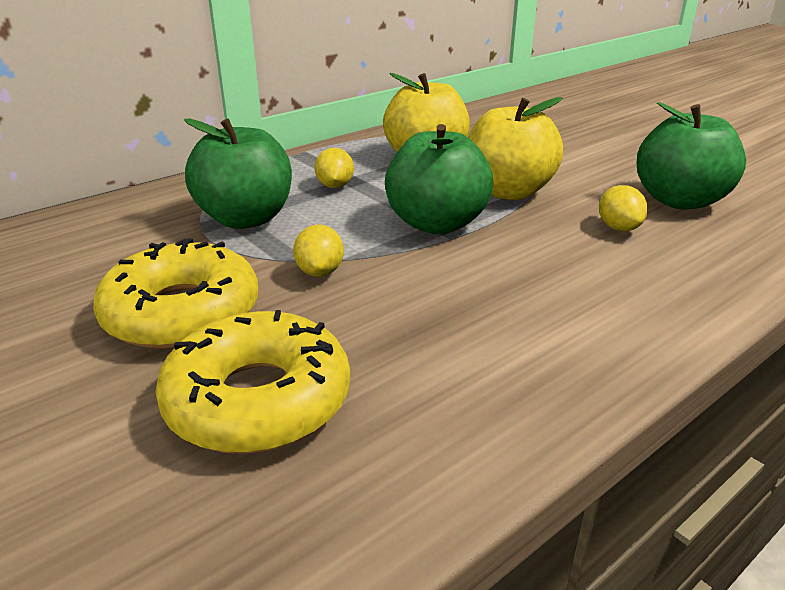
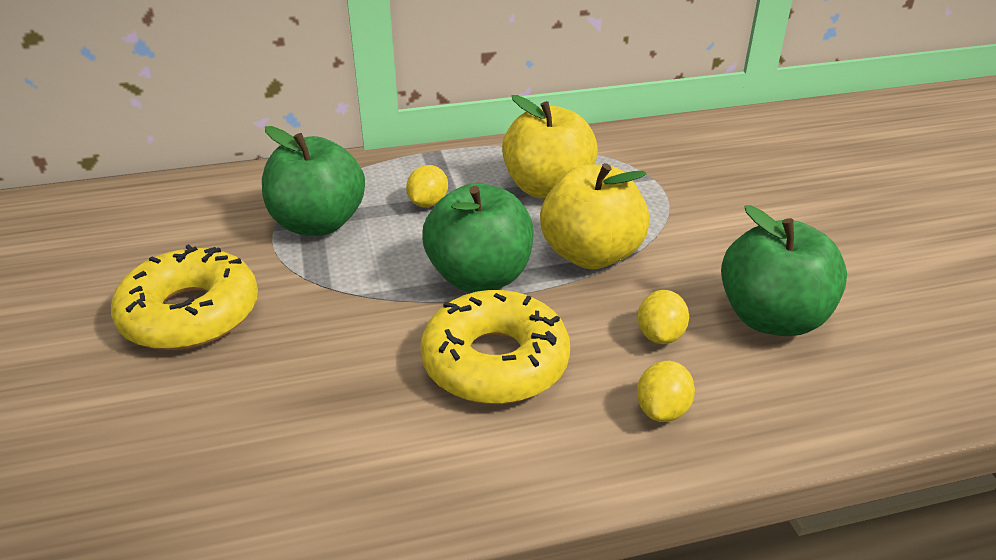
camera: 25 degrees right, 5 degrees up
yellow donut [155,310,350,454] -> yellow donut moved to [420,290,570,404]
yellow lemon [293,224,344,277] -> yellow lemon moved to [637,361,695,422]

